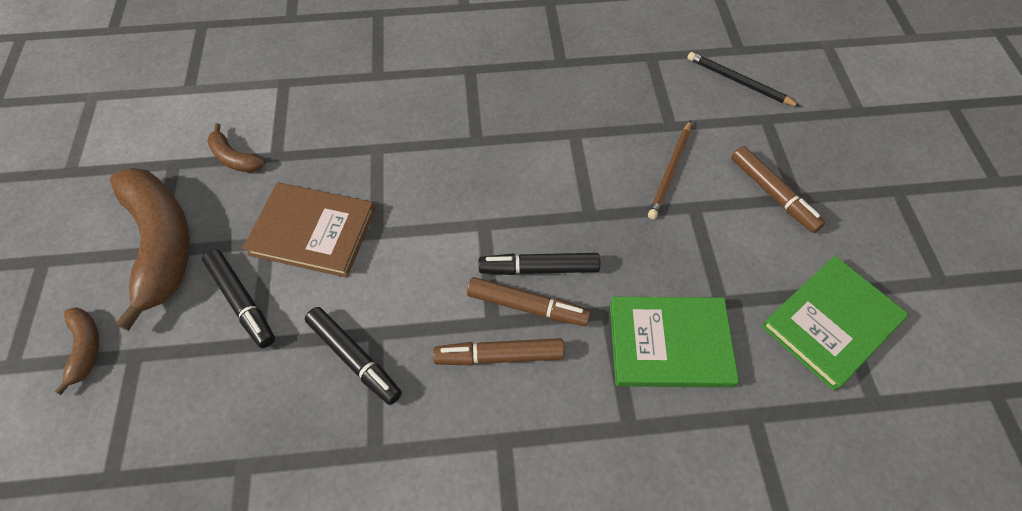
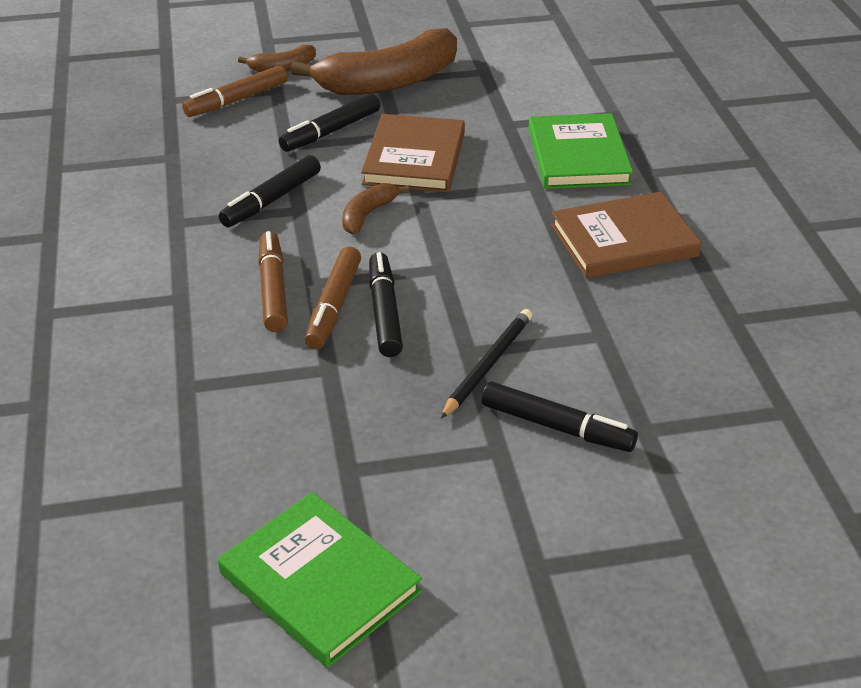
camera: 85 degrees right, 20 degrees down
brown banana [207,123,265,173] -> brown banana moved to [342,183,409,234]
green book [610,297,739,388] -> green book moved to [528,113,633,189]
brown pencil [648,120,691,220] -> black marker [482,382,638,452]
black pencil [687,52,801,107] -> black pencil moved to [440,309,532,419]
brown marker [731,146,825,233] -> brown marker moved to [182,65,288,117]
none -> brown book [551,192,702,278]

